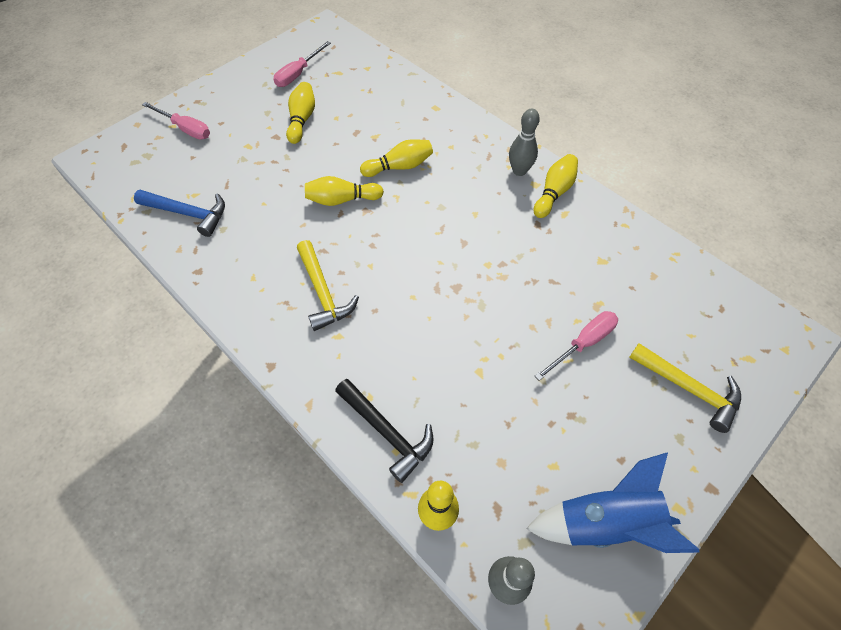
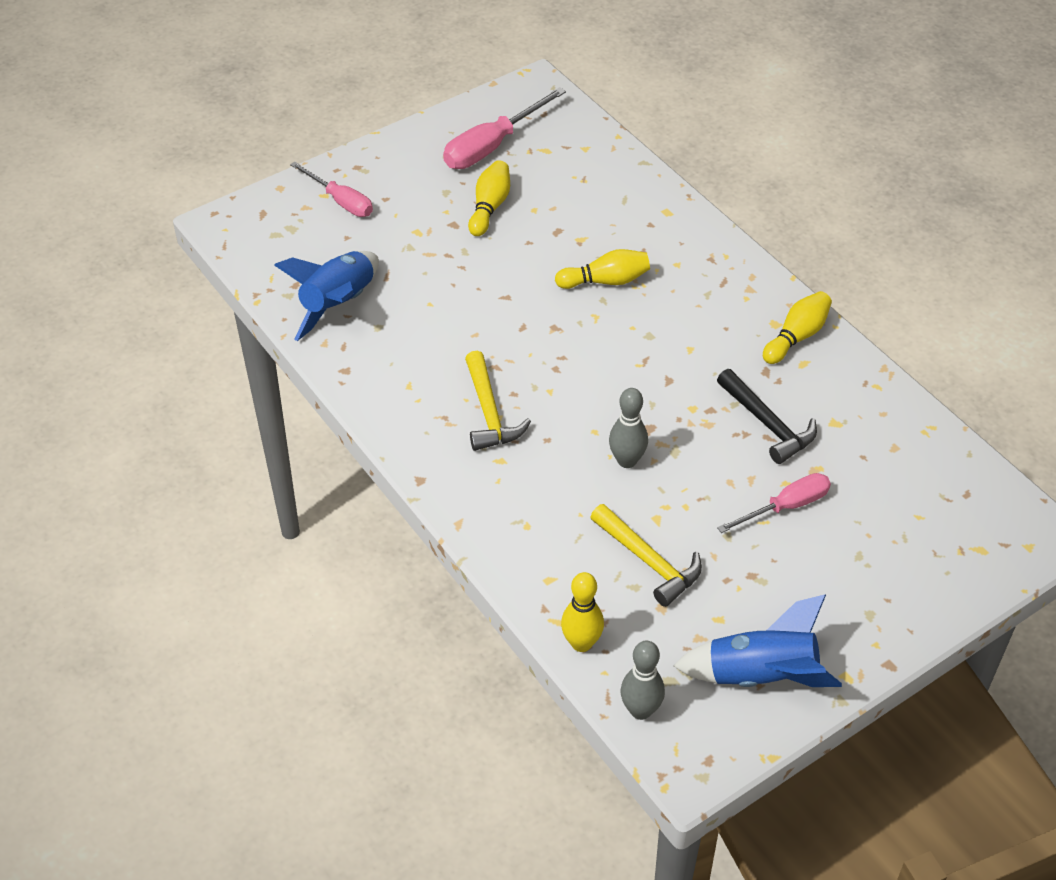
camera: 10 degrees right, 10 degrees down
blue hammer [134,190,225,237] -> blue rocket [274,251,379,341]
pink screwdriver [274,41,331,87] -> pink screwdriver [443,87,566,169], size x1.50
yellow bowling pin [305,176,384,206] -> none
black hammer [335,379,433,483] -> black hammer moved to [717,369,817,464]
grey bowling pin [509,109,540,176] -> grey bowling pin moved to [609,388,648,468]
yellow hammer [629,343,741,433] -> yellow hammer moved to [590,504,702,607]

